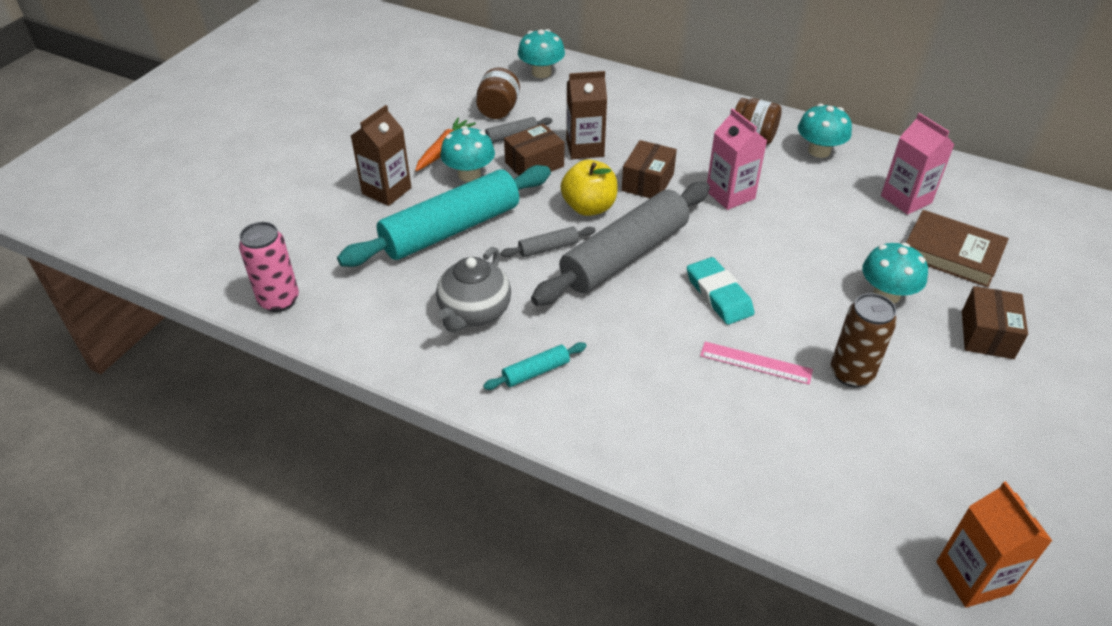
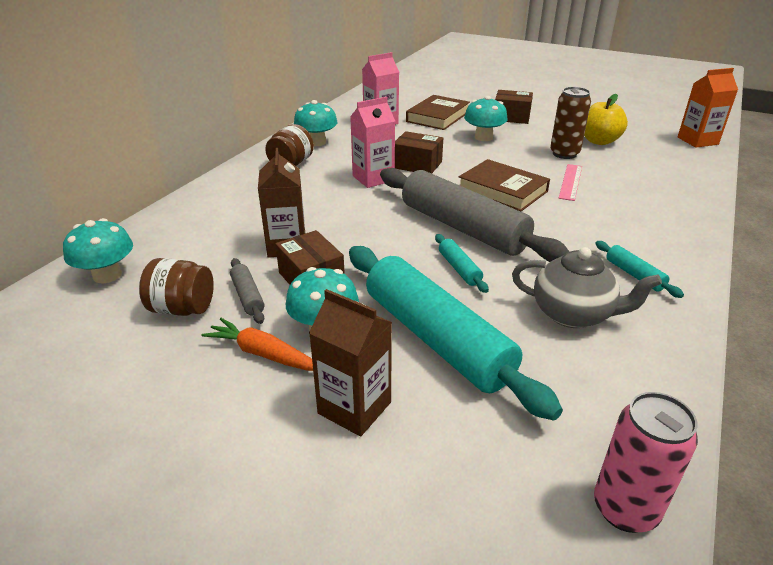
camera: 90 degrees left, 10 degrees down
grey rolling pin [501,226,596,257] -> turquoise rolling pin [435,234,489,293]
yellow apple [561,159,618,216] -> yellow apple moved to [584,94,628,145]
brown box [622,140,677,198] -> brown box moved to [395,131,443,174]
turquoise eraser [687,257,754,325] -> brown book [459,159,550,211]

